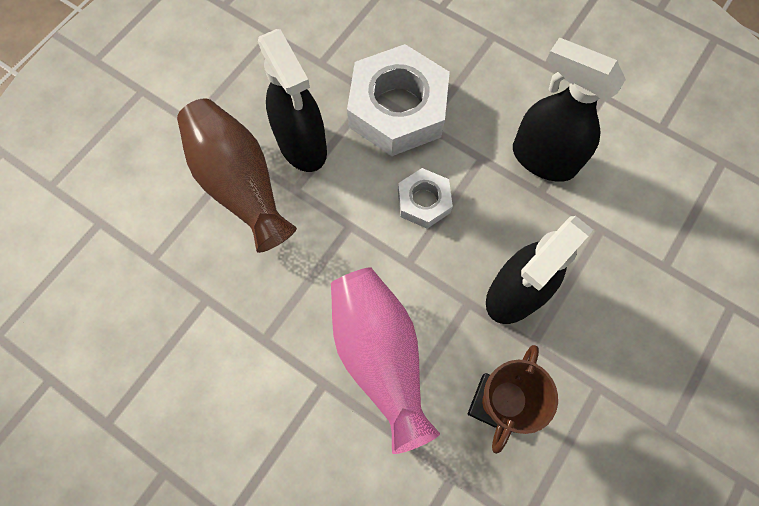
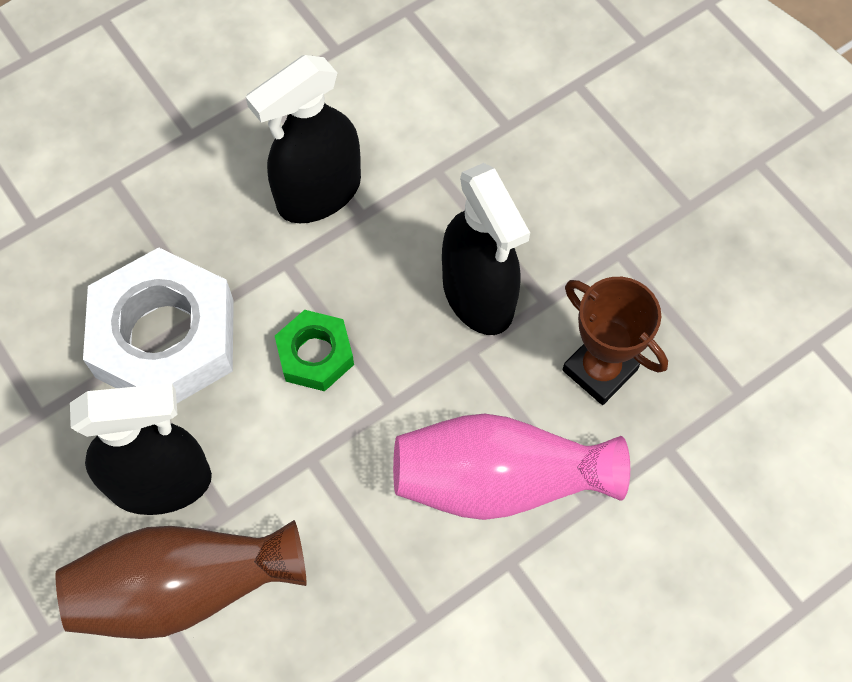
camera: 70 degrees left, 5 degrees down
white nut [398,168,453,229] -> green nut [275,310,354,391]

